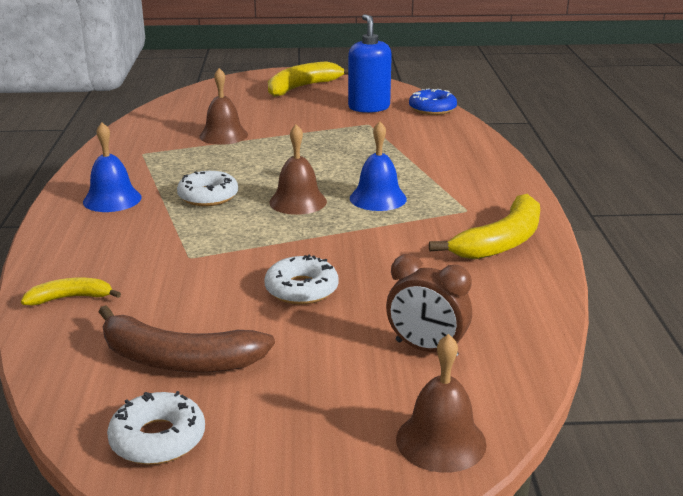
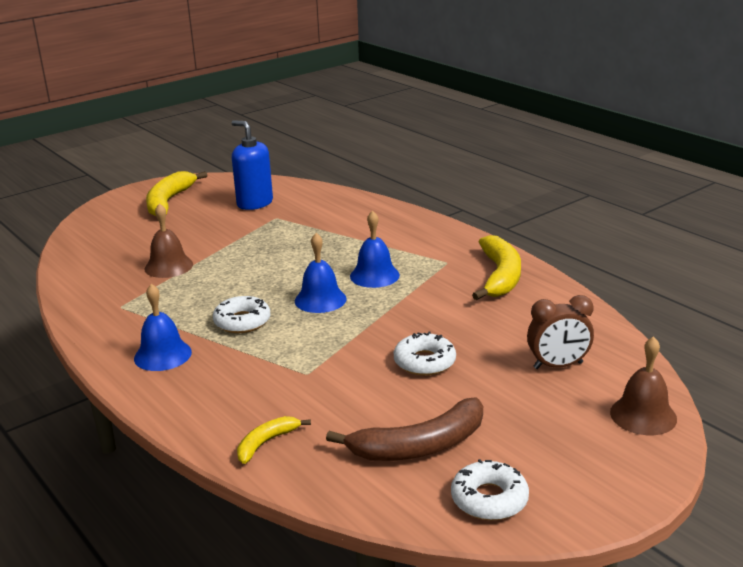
camera: 35 degrees left, 0 degrees up
brown bell [269,124,327,215] -> blue bell [295,233,346,313]
blue donut [409,89,457,115] -> none

